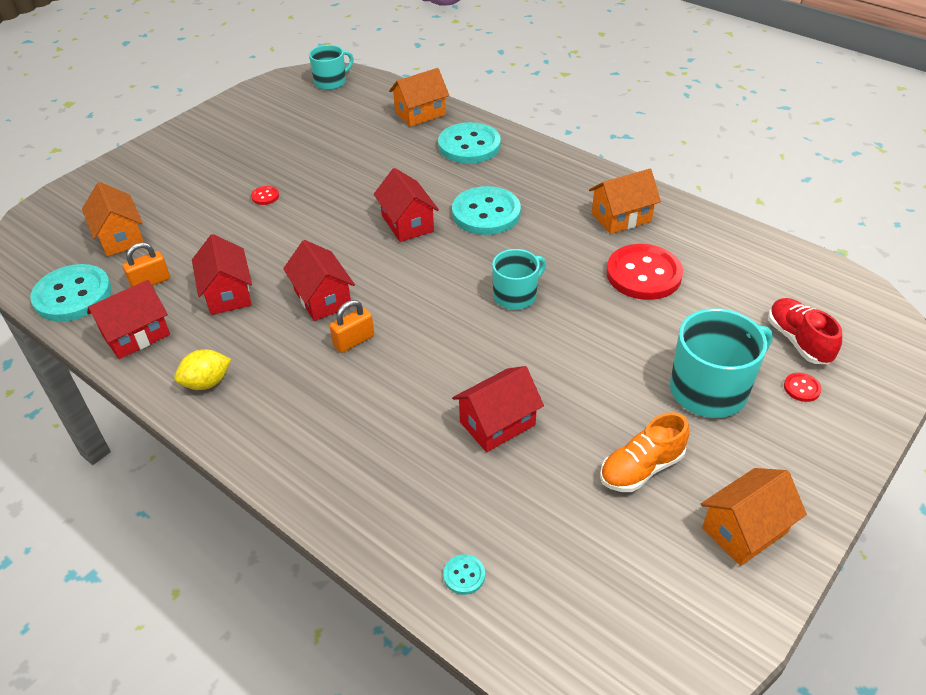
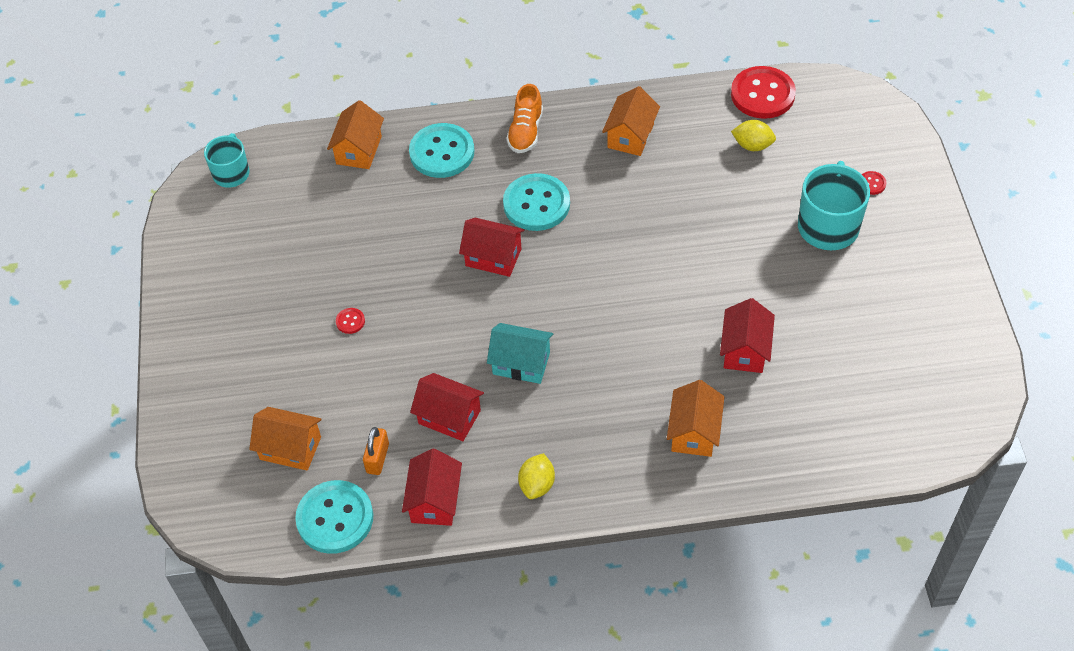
camera: 45 degrees left, 10 degrees up
red house [283,240,355,321] -> turquoise house [487,323,553,384]
orange padlock [330,300,374,353] -> none
turquoise button [443,554,485,595] -> none
turquoise mug [492,249,546,310] -> none
orange shoe [600,412,690,492] -> orange shoe moved to [506,84,543,153]
red button [606,244,683,300] -> red button moved to [731,66,796,119]
orange house [701,468,807,566] -> orange house moved to [667,380,724,457]
red shoe [768,298,842,364] -> none
none -> yellow lemon [731,120,776,151]

